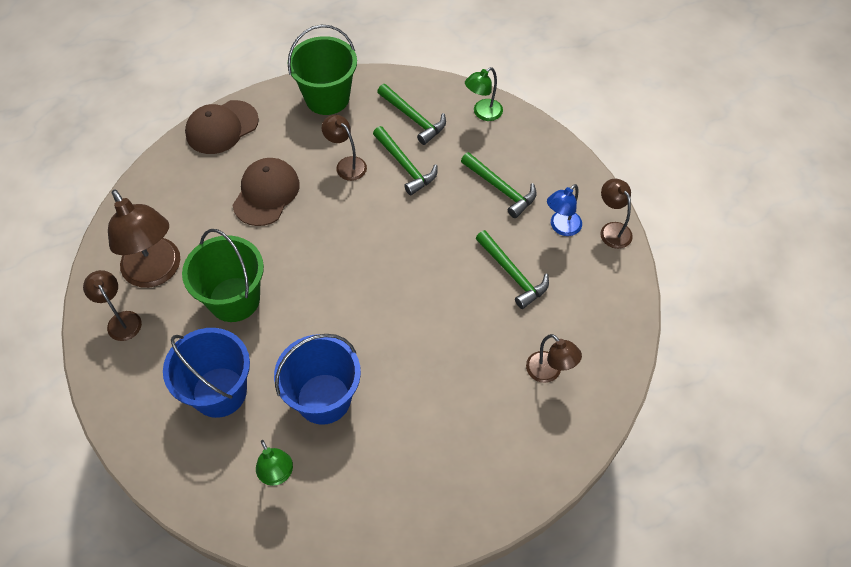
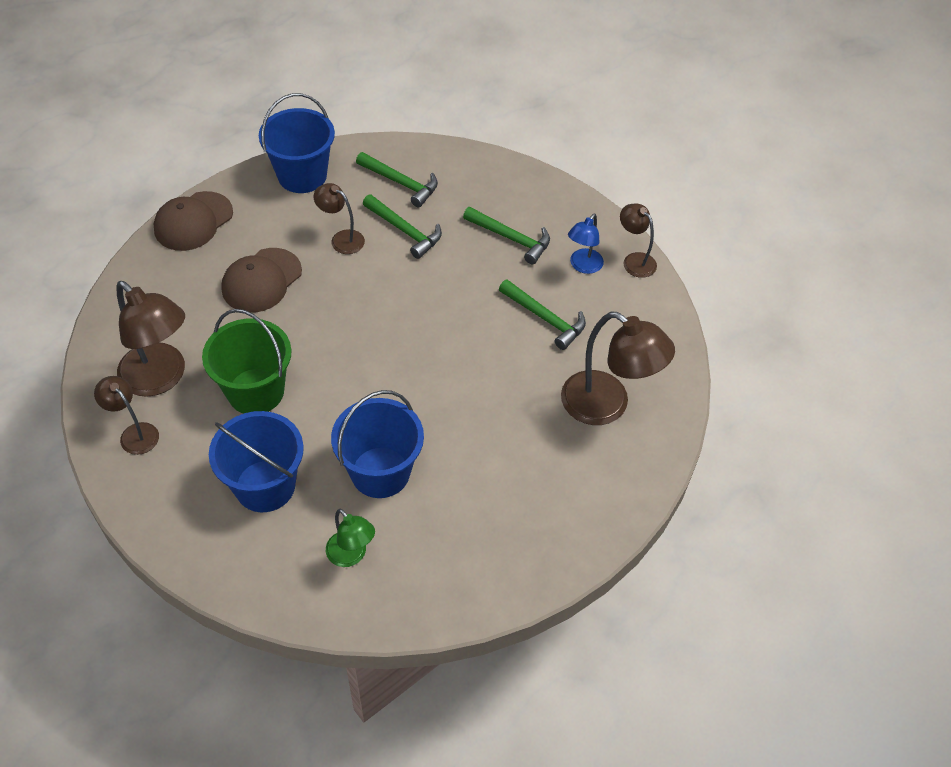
camera: 15 degrees left, 5 degrees down
brown cap [232,158,300,226] -> brown cap turned 150 degrees counterclockwise [221,248,302,312]
green bucket [287,25,357,115] -> blue bucket [259,93,335,193]
green lamp [465,67,503,121] -> none
brown lamp [526,334,582,383] -> brown lamp [561,312,675,425], size x1.83

